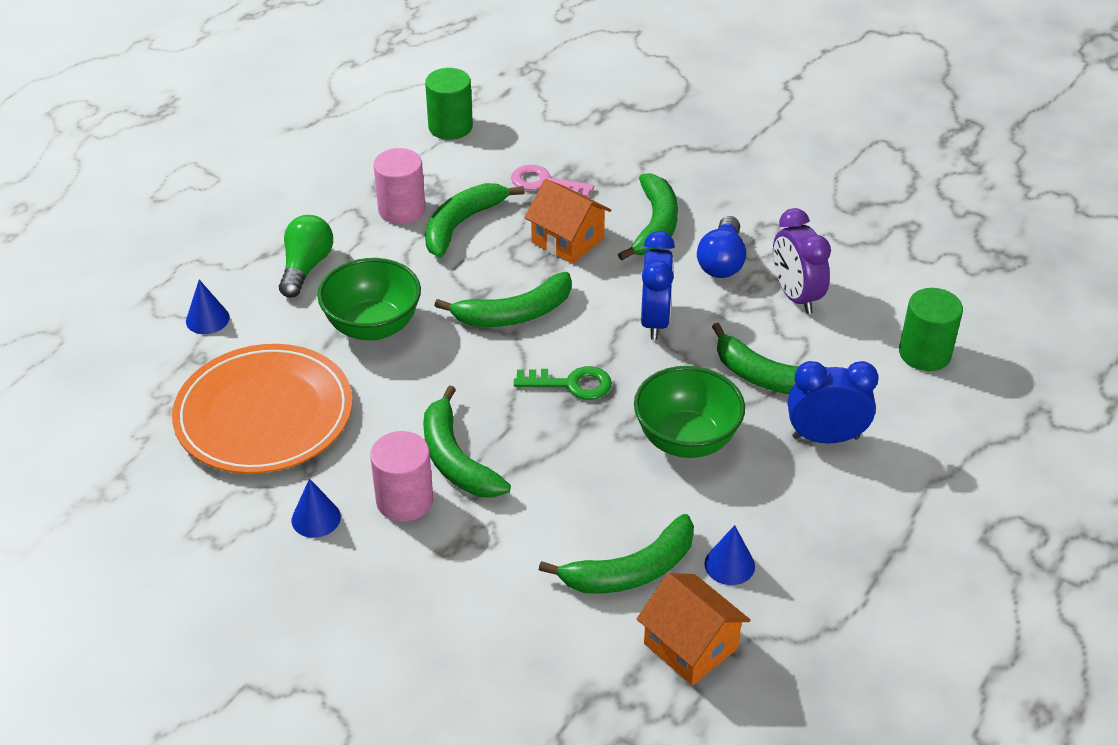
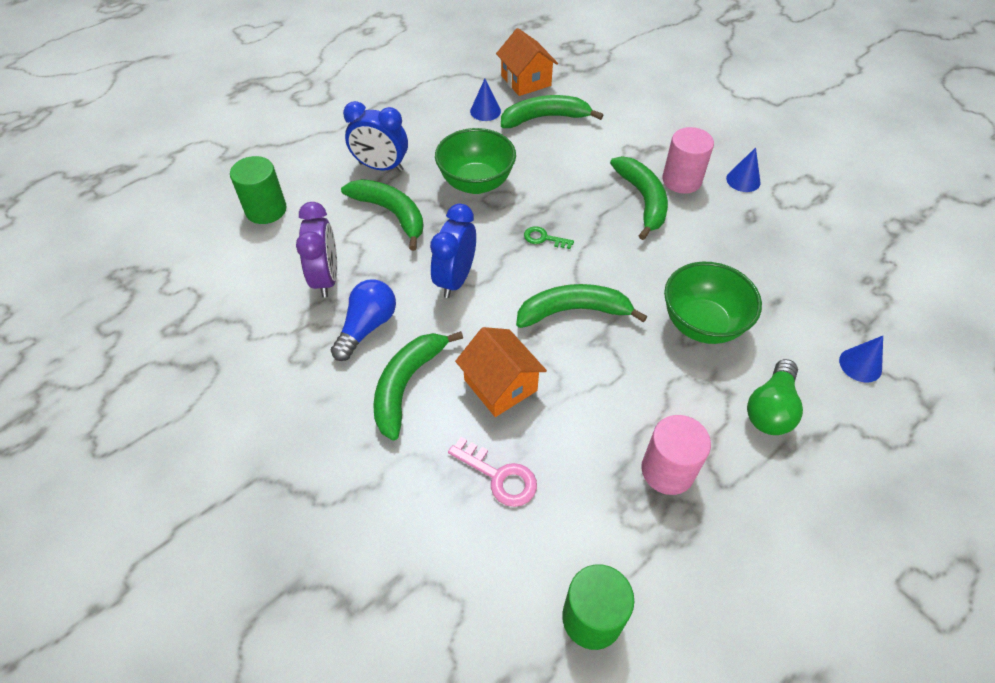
camera: 165 degrees left, 10 degrees up
orange plate [172,344,353,474] -> none
green banana [425,183,524,258] -> none
green key [514,366,612,400] -> green key [524,226,574,249], size x0.65

